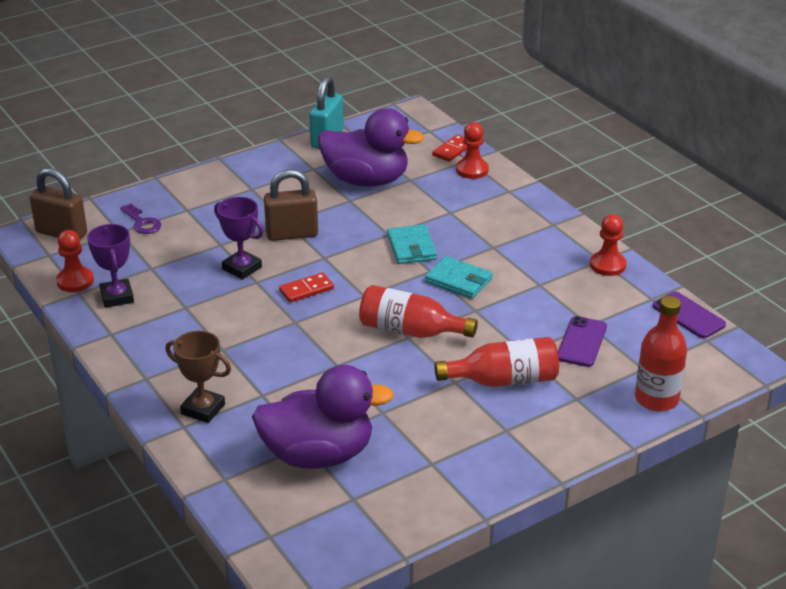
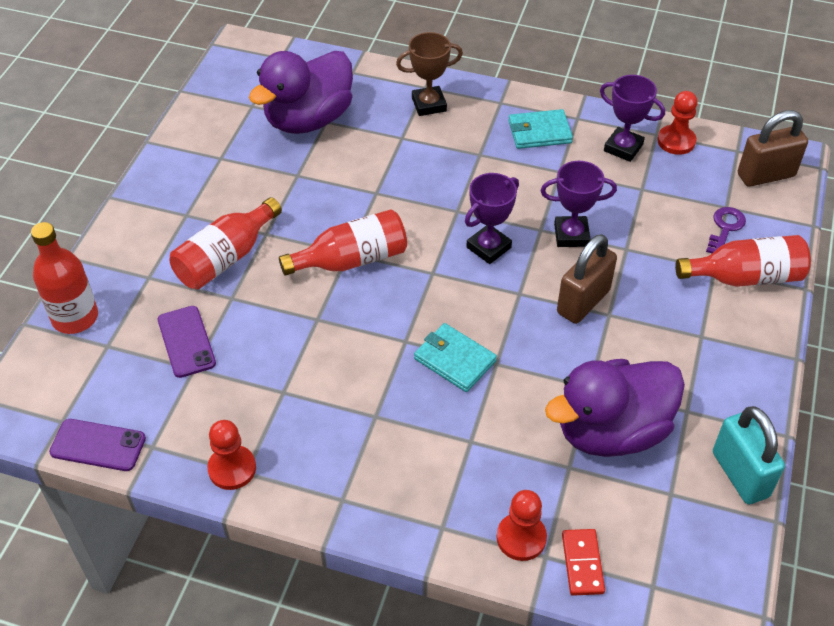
camera: 140 degrees right, 15 degrees up
purple key [120,204,161,234] -> purple key turned 105 degrees clockwise [706,207,746,253]
red domino [279,272,334,303] -> purple trophy [465,173,519,264]
turquoise wallet [425,256,493,299] -> turquoise wallet moved to [508,109,573,149]
none -> red bottle [675,235,811,287]

